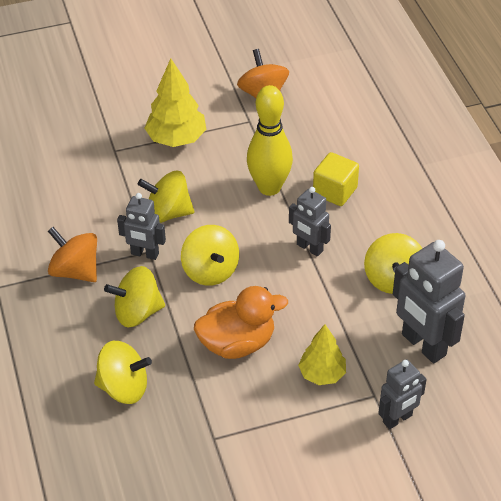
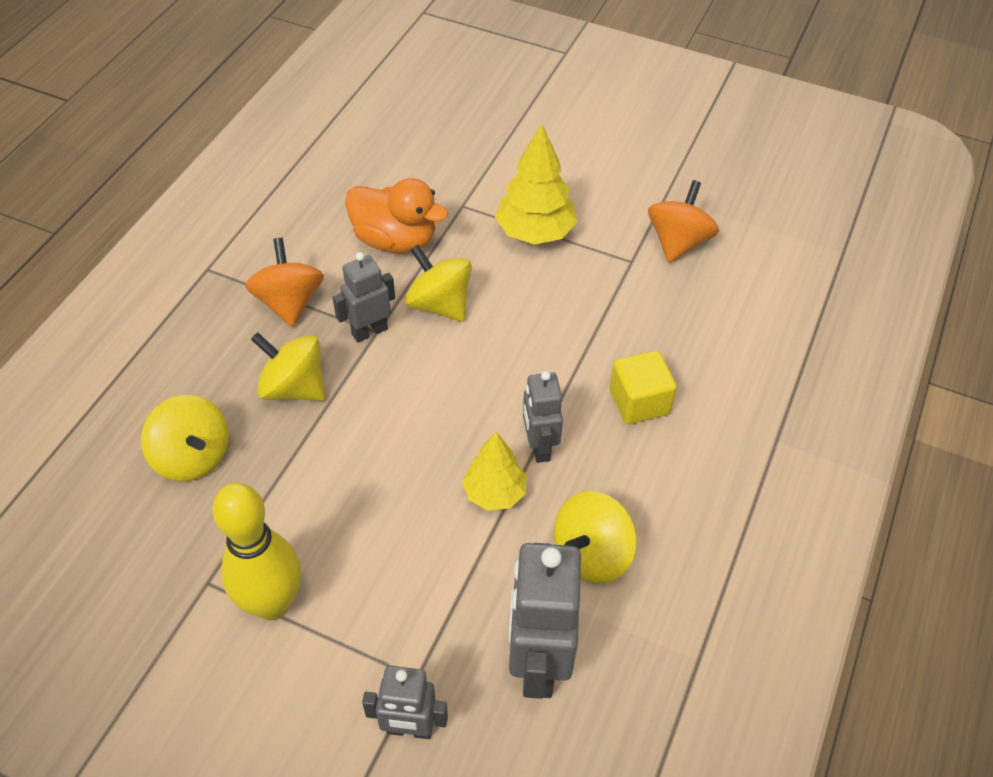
camera: 40 degrees right, 5 degrees up
grey robot [117,193,166,260] -> grey robot turned 90 degrees clockwise [332,252,395,343]
yellow spinning top [181,225,239,286] -> none
orange duck [194,286,288,359] -> orange duck moved to [345,178,449,253]
yellow bowling pin [247,85,293,196] -> yellow bowling pin moved to [212,483,301,620]
yellow tree [298,324,346,385] -> yellow tree moved to [462,432,527,511]

